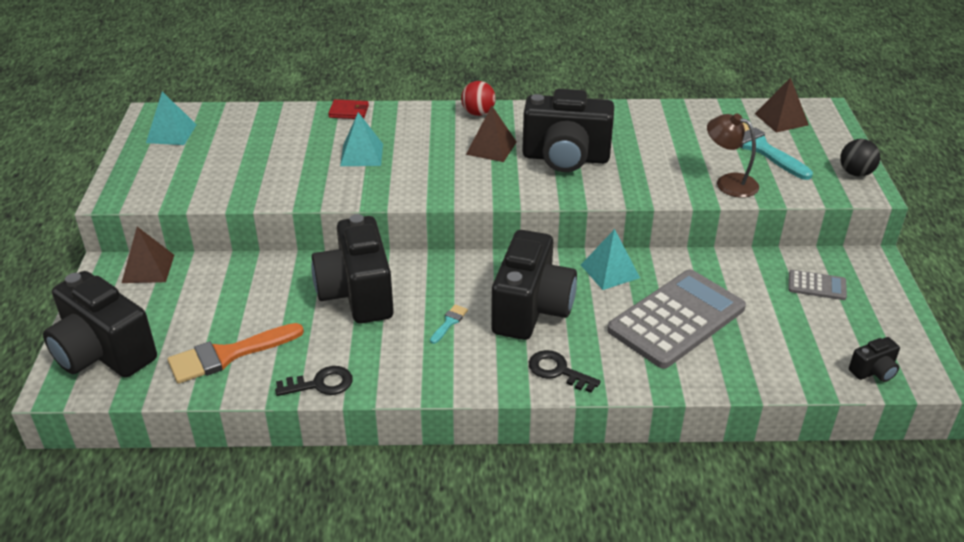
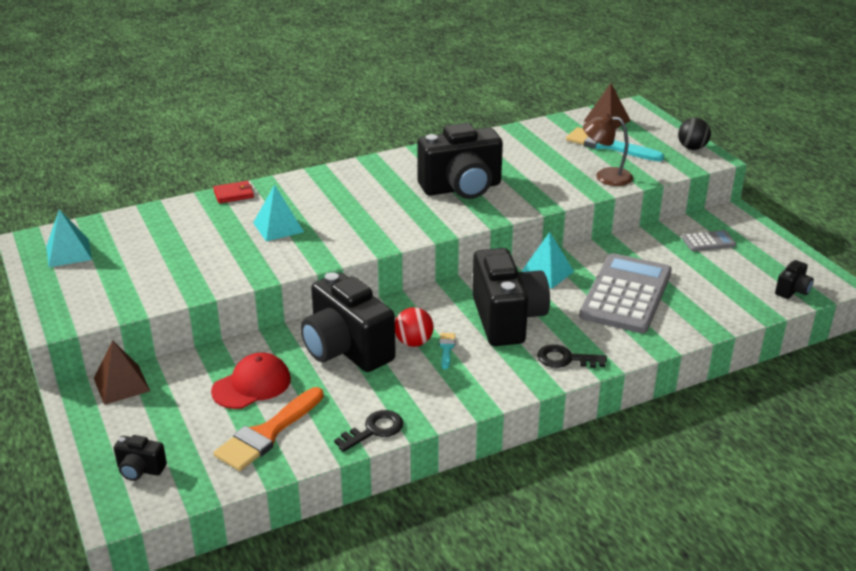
camera: 25 degrees left, 5 degrees down
black camera [43,271,157,378] -> black camera [114,435,167,481], size x0.43
red ball [461,81,496,116] -> red ball moved to [395,307,434,347]
brown pyramid [466,106,517,162] -> none
none -> red cap [211,353,291,409]

